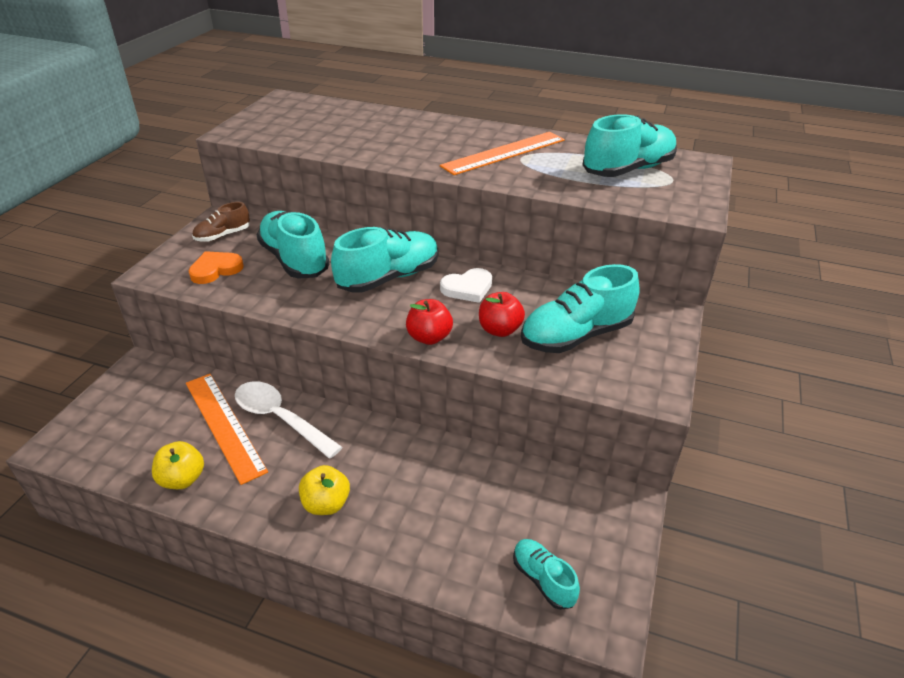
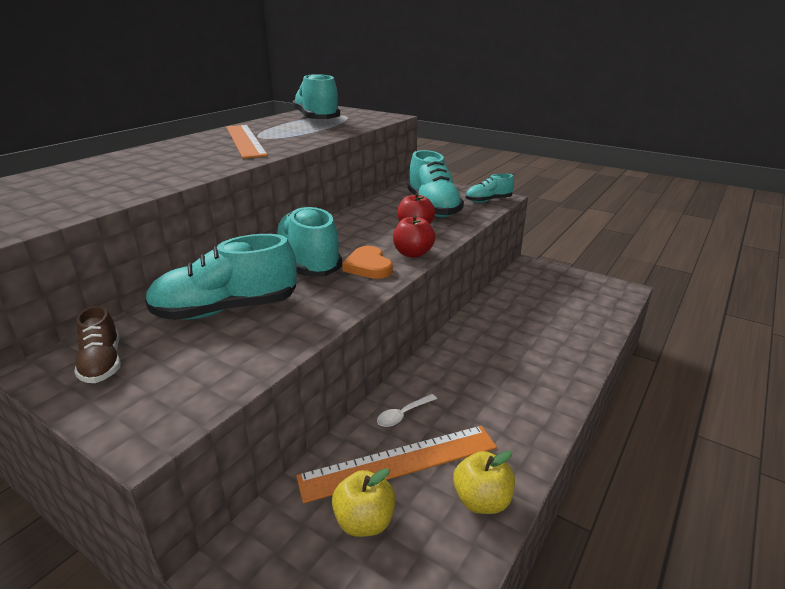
camera: 75 degrees left, 10 degrees down
orange heart [188,251,244,284] -> orange heart moved to [342,246,393,279]
white spoon [235,381,342,459] -> white spoon [377,394,437,427], size x0.47
yellow apple [299,465,350,515] -> yellow apple moved to [332,468,396,537]
white heart [440,268,492,303] -> none
turquoise shoe [513,539,580,610] -> turquoise shoe moved to [466,173,514,203]

